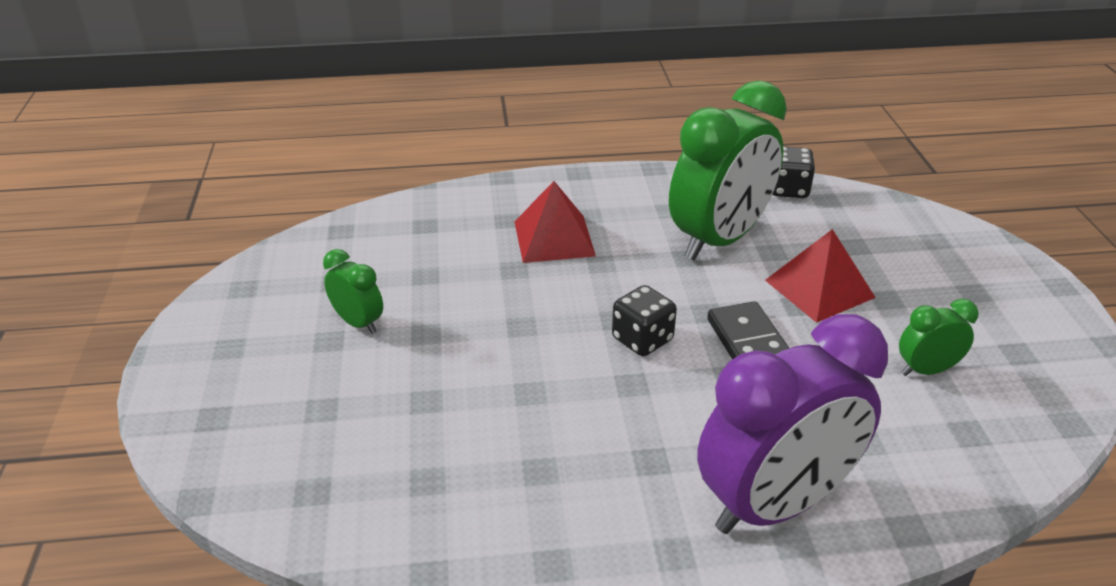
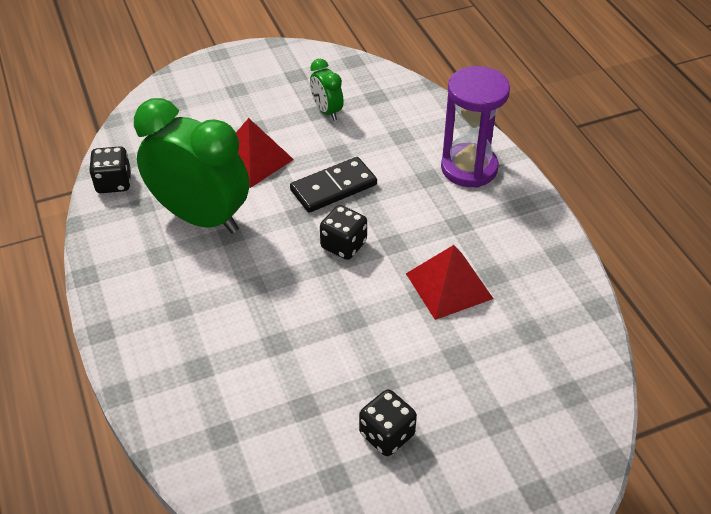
camera: 105 degrees left, 10 degrees up
green clock [323,249,383,334] -> black dice [359,389,417,456]
red pyramid [514,181,596,263] -> red pyramid moved to [406,245,494,320]
purple clock [697,314,888,534] -> purple hourglass [441,66,510,188]

